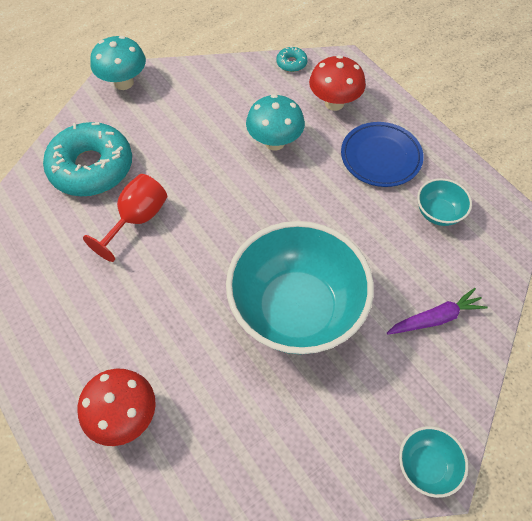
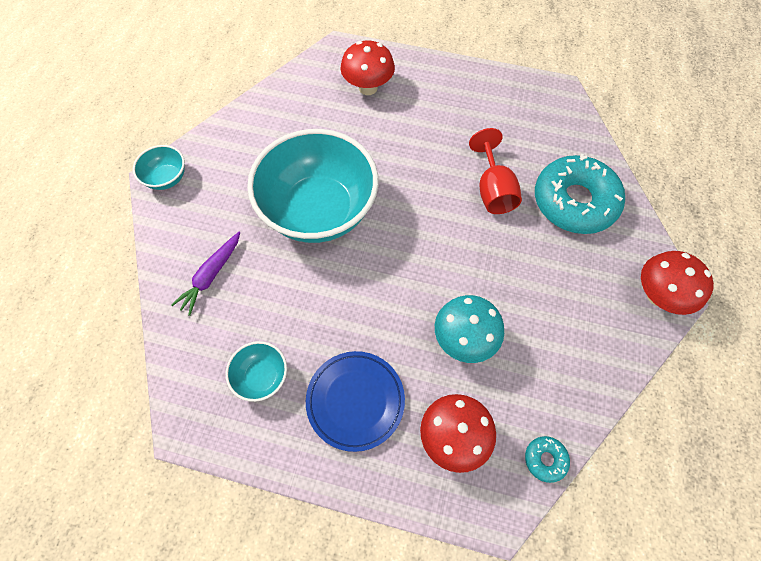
camera: 140 degrees right, 5 degrees up
turquoise mushroom [90,36,146,90] -> red mushroom [641,251,714,315]

